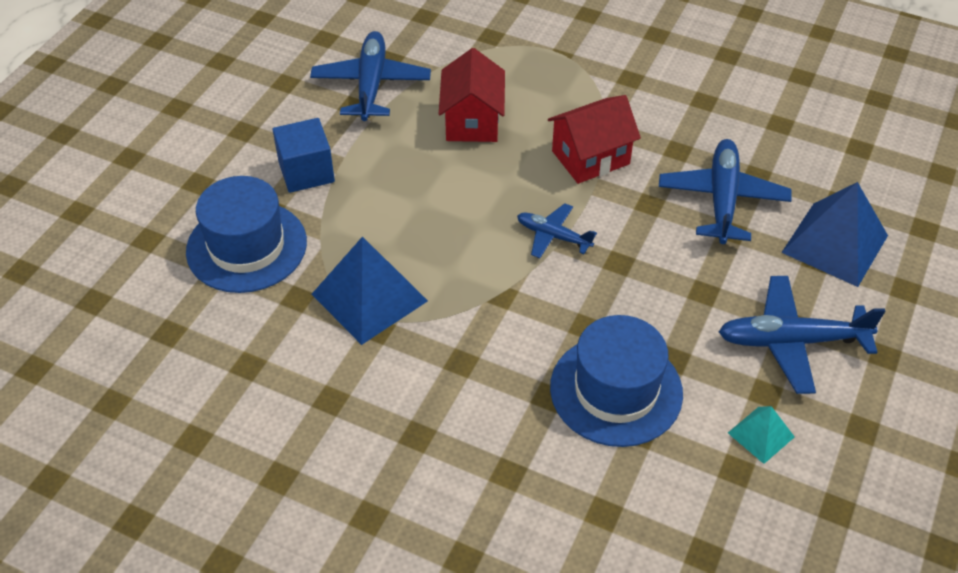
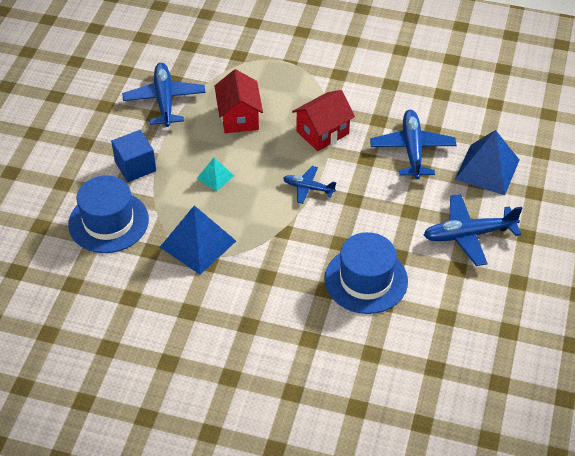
camera: 10 degrees left, 0 degrees up
turquoise pyramid [728,406,795,464] -> turquoise pyramid moved to [197,158,234,191]

